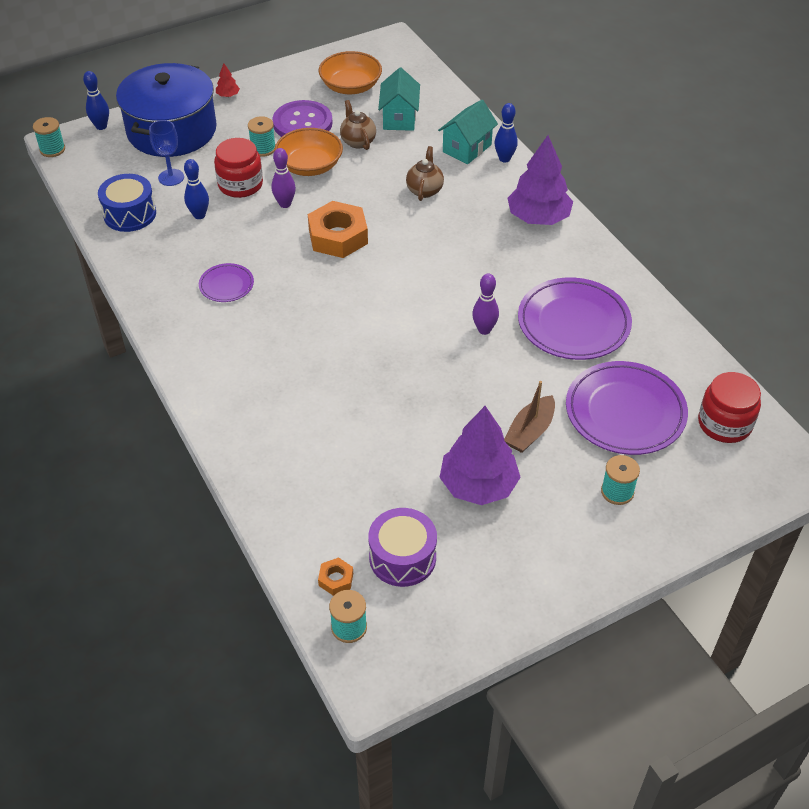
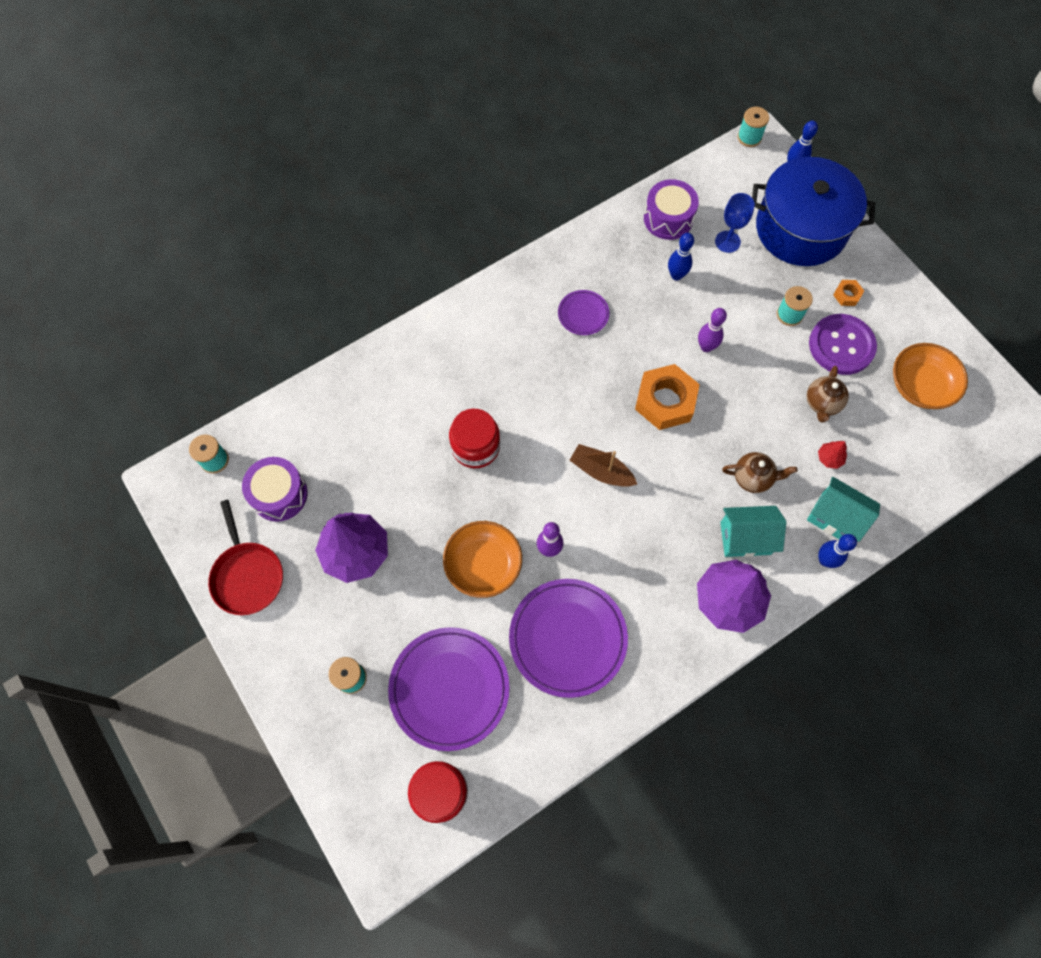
camera: 85 degrees right, 20 degrees up
blue drum [98,174,156,232] -> purple drum [644,179,699,240]
red jar [214,138,263,198] -> red jar moved to [449,409,500,468]
red tree [216,63,240,97] -> red tree moved to [818,441,847,469]
orange bowl [274,128,343,176] -> orange bowl moved to [443,521,522,598]
orange nut [318,557,353,596] -> orange nut moved to [833,280,864,306]
brown teapot [340,100,376,150] -> brown teapot turned 135 degrees clockwise [807,366,849,423]
turquoise house [378,68,420,131] -> turquoise house moved to [720,506,786,557]
brown boat [504,381,555,453] -> brown boat moved to [569,444,637,486]
none -> red pan [208,500,283,615]

